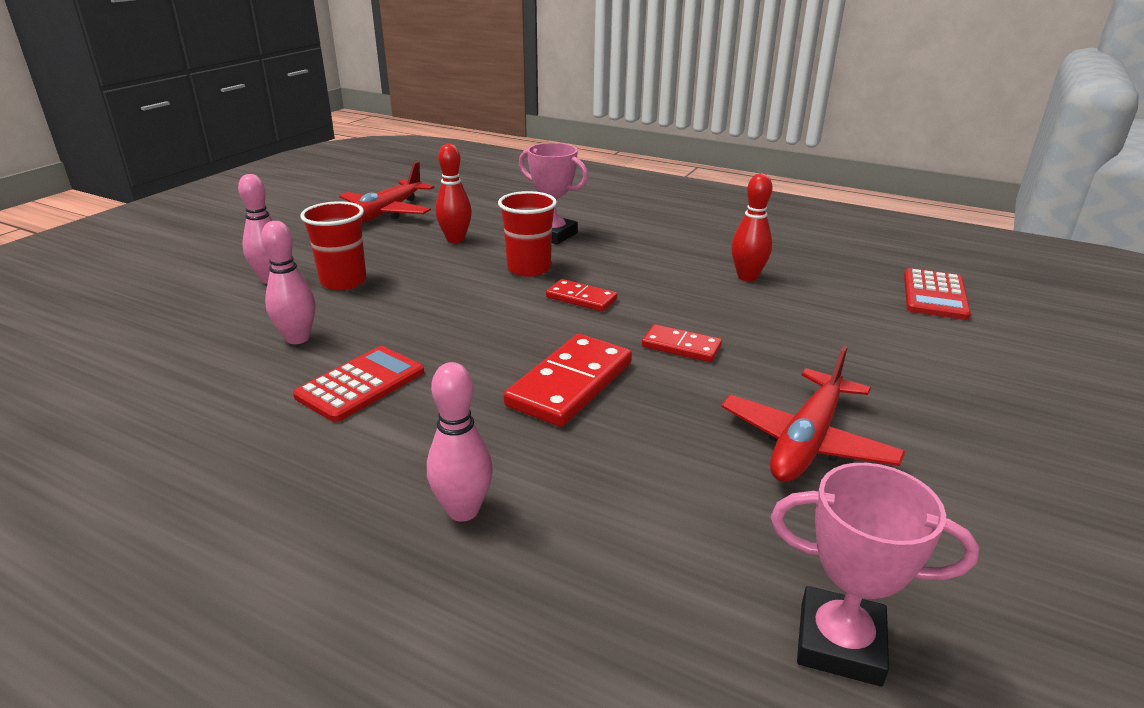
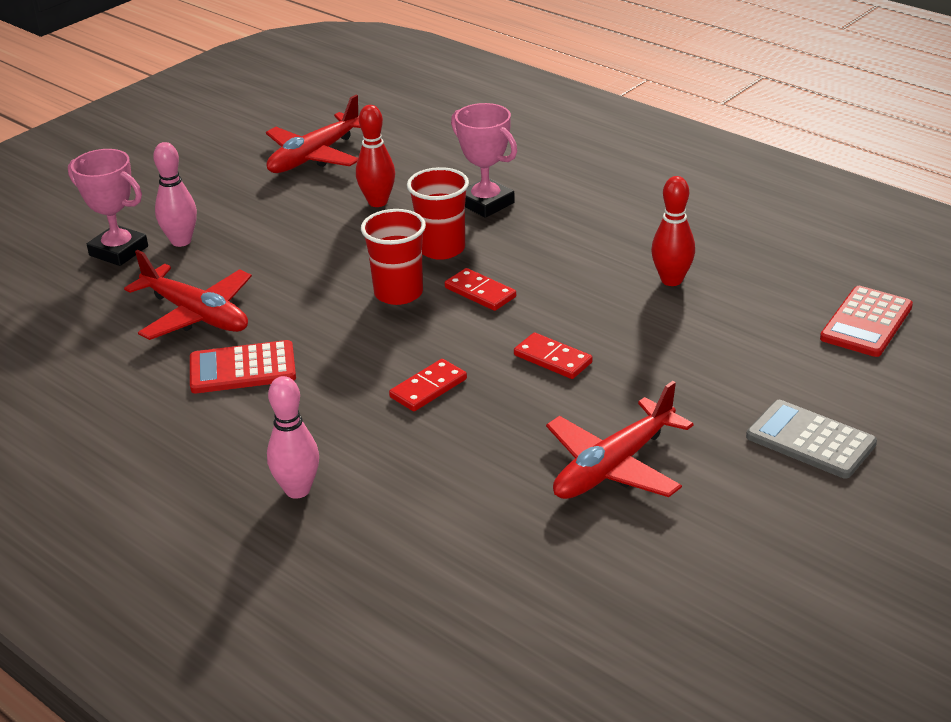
camera: 15 degrees right, 5 degrees up
pink bowling pin [261,221,315,344] -> red plane [124,250,252,340]
red calculator [293,346,424,422] -> red calculator turned 150 degrees counterclockwise [190,340,296,393]
red cup [300,201,366,290] -> red cup moved to [361,209,426,305]
red domino [504,334,632,427] -> red domino [389,359,467,411], size x0.58
pink trophy [771,463,979,687] -> pink trophy moved to [68,149,148,266]
none -> grey calculator [746,400,877,479]

